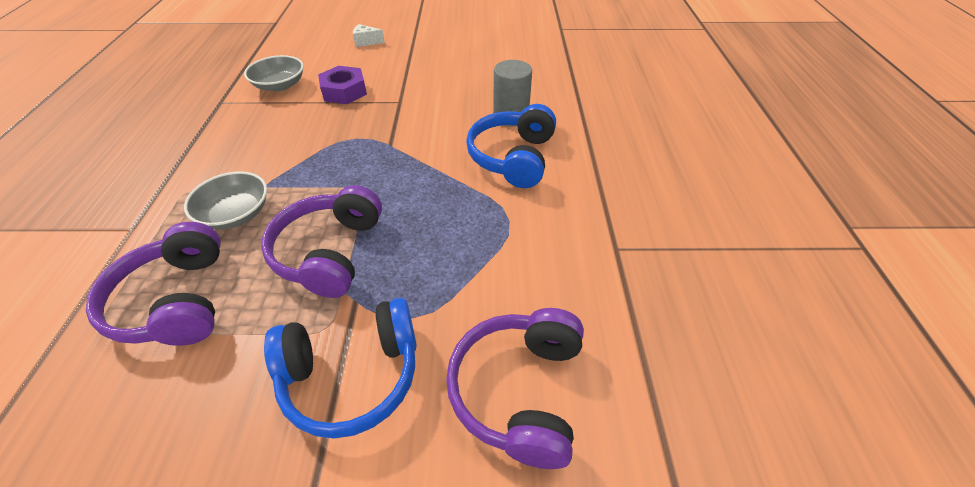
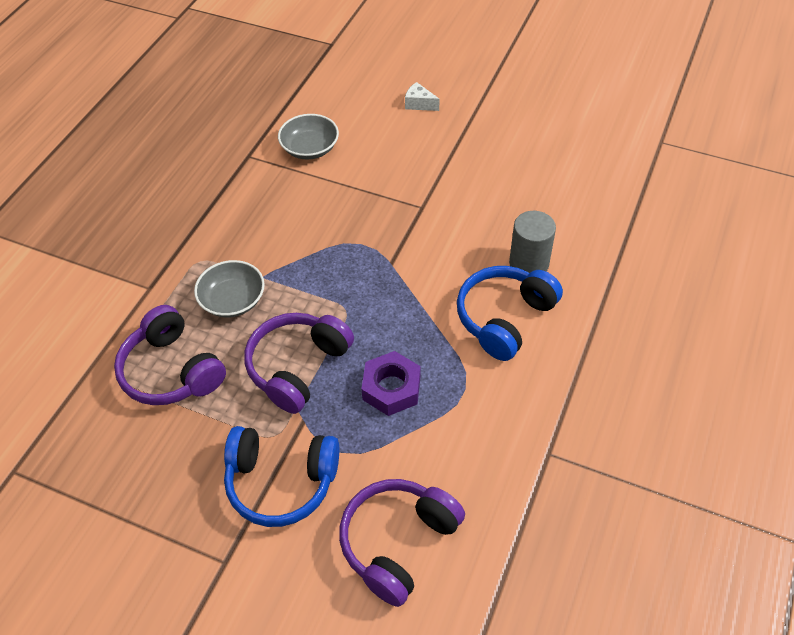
camera: 25 degrees right, 5 degrees up
purple headphones [86,222,220,346] -> purple headphones turned 45 degrees counterclockwise [114,305,226,405]
purple nut [318,66,367,104] -> purple nut moved to [361,351,420,416]

